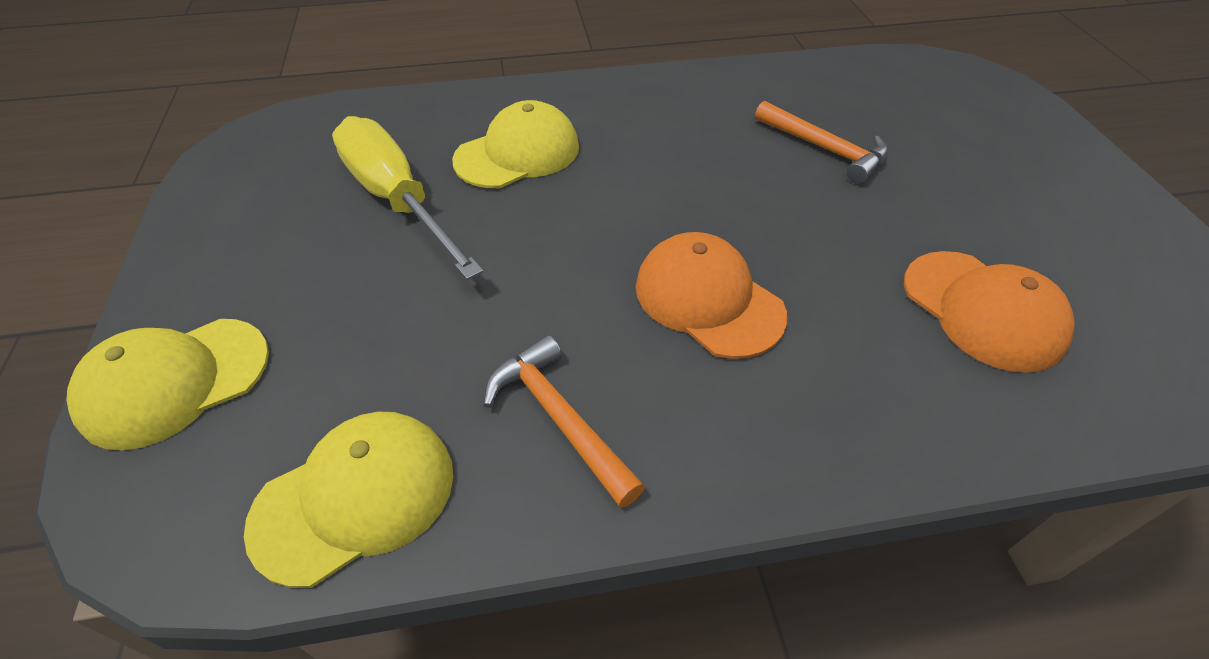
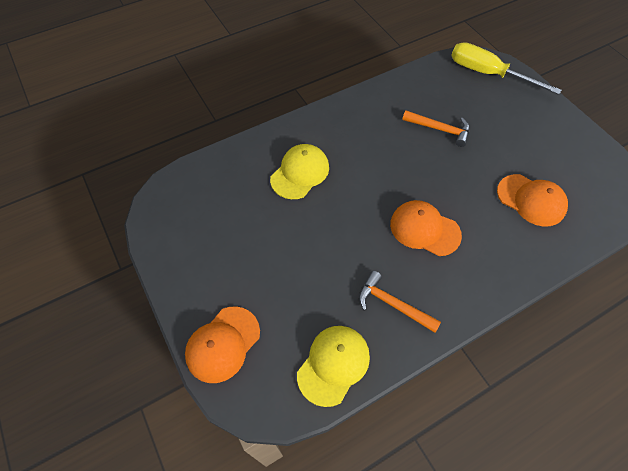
camera: 20 degrees left, 10 degrees up
yellow cap [67,319,269,451] -> orange cap [185,307,260,383]
yellow screwdriver [332,116,484,280] -> yellow screwdriver moved to [451,42,561,95]

